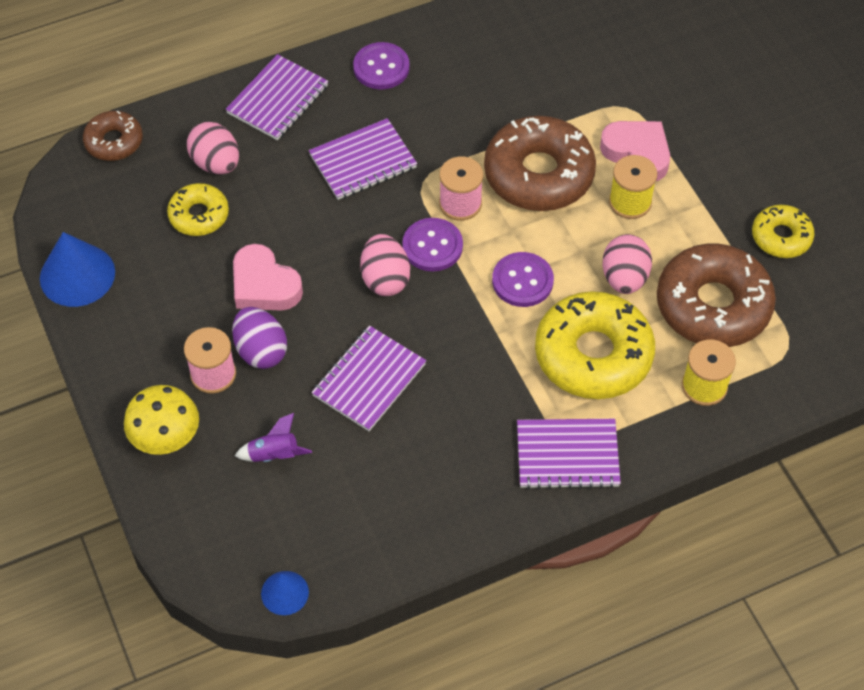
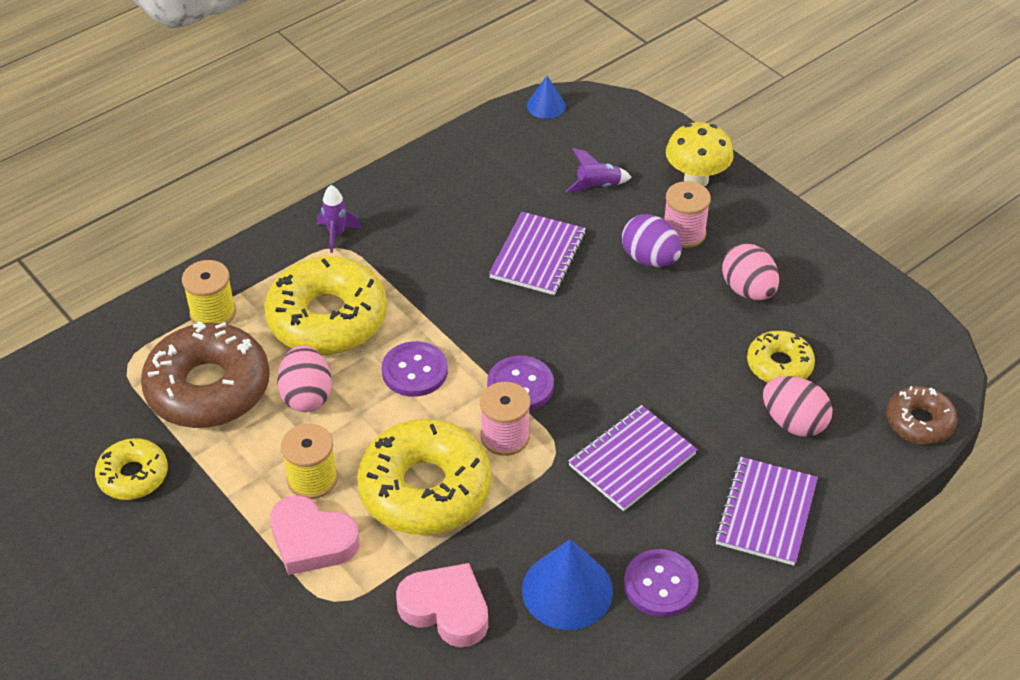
camera: 165 degrees right, 10 degrees down
blue cone [40,232,115,307] -> blue cone moved to [522,539,613,630]
pink heart [233,244,303,311] -> pink heart moved to [396,563,488,647]
pink egg [360,234,410,296] -> pink egg moved to [722,244,779,300]
brown donut [484,116,596,211] -> yellow donut [357,419,491,535]
purple notebook [517,419,621,489] -> purple rocket [317,185,362,253]

